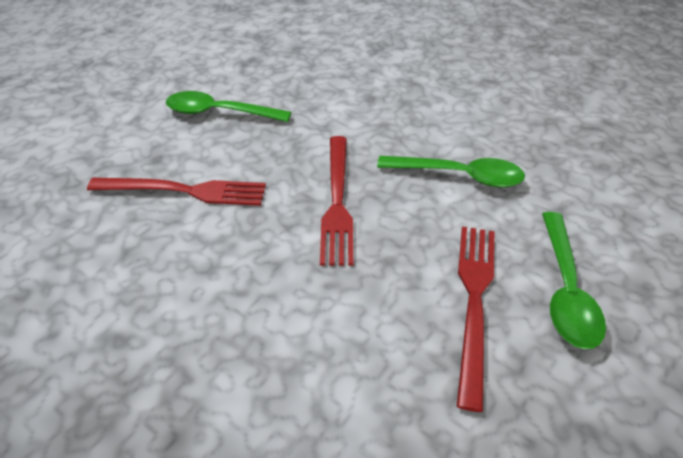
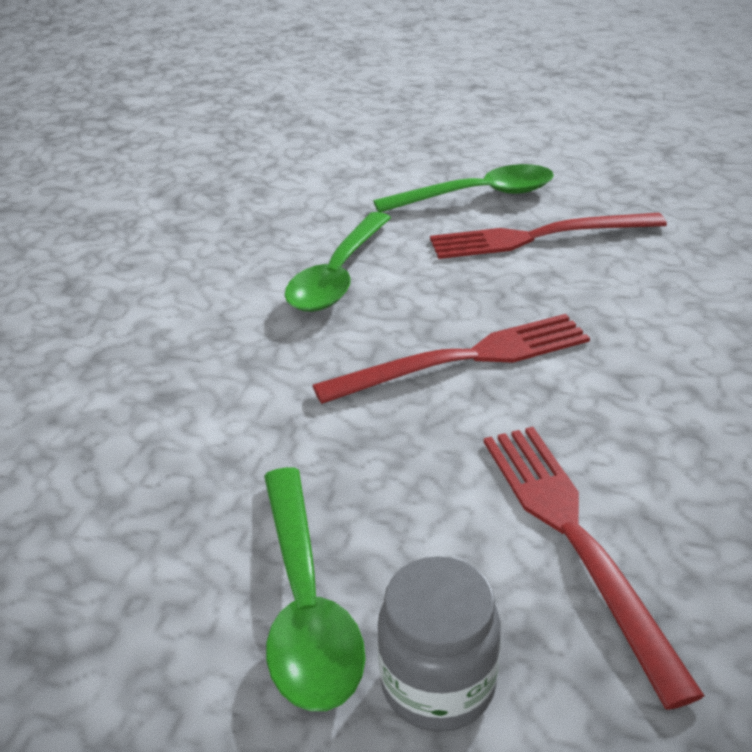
camera: 110 degrees left, 10 degrees down
green spoon [377,156,525,188] -> green spoon turned 150 degrees counterclockwise [285,212,391,312]
none -> grey jar [378,556,501,732]

